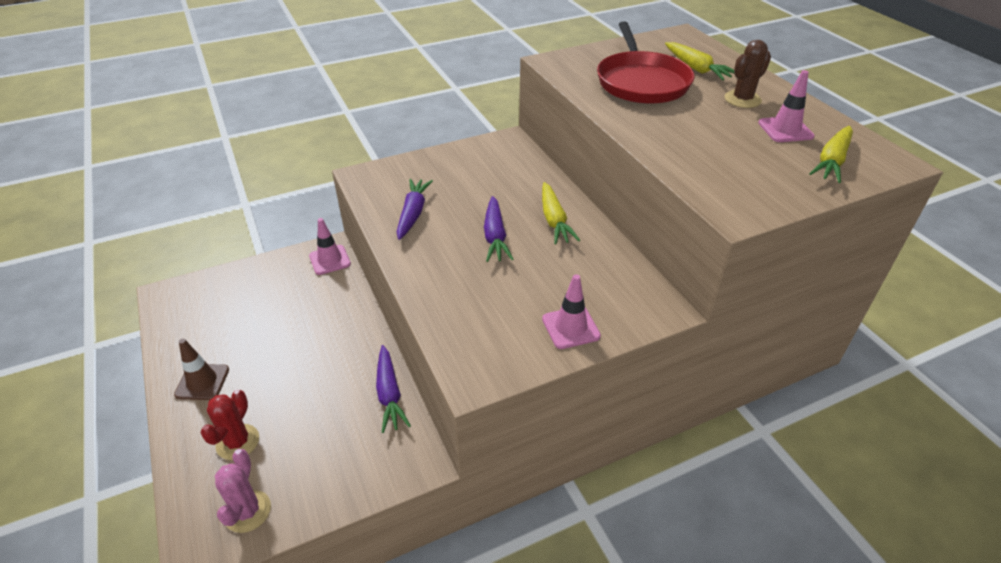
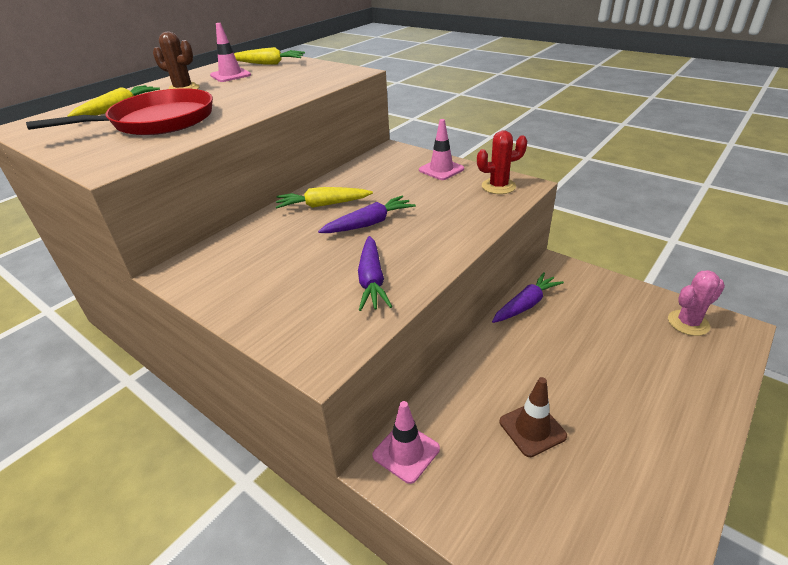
camera: 115 degrees left, 5 degrees down
brown traffic cone [174,339,229,400] -> brown traffic cone moved to [500,377,567,457]
red cactus [201,389,259,460] -> red cactus moved to [477,131,527,194]
purple carrot [396,179,433,240] -> purple carrot turned 75 degrees counterclockwise [358,236,392,311]
yellow carrot [542,182,580,244] -> yellow carrot turned 150 degrees counterclockwise [276,187,373,209]

